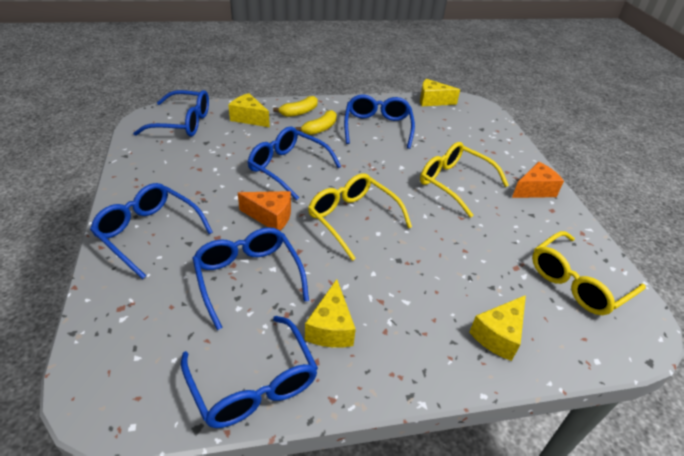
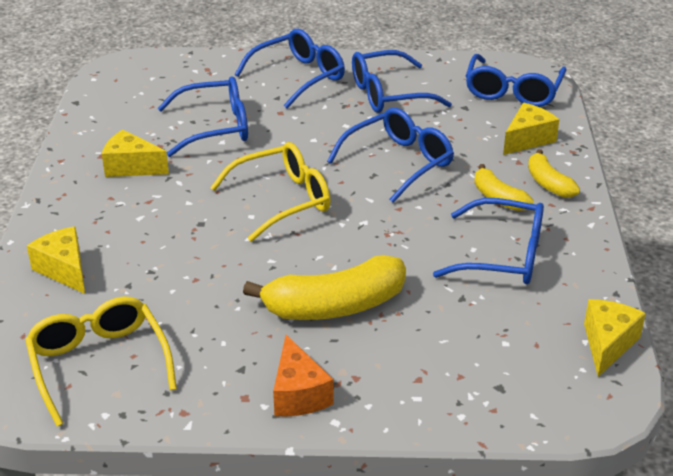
camera: 105 degrees right, 5 degrees down
blue glasses [181,316,318,428] -> blue glasses moved to [352,50,452,113]
orange cheese [238,191,291,231] -> none
yellow glasses [420,142,509,218] -> yellow banana [243,255,406,320]

